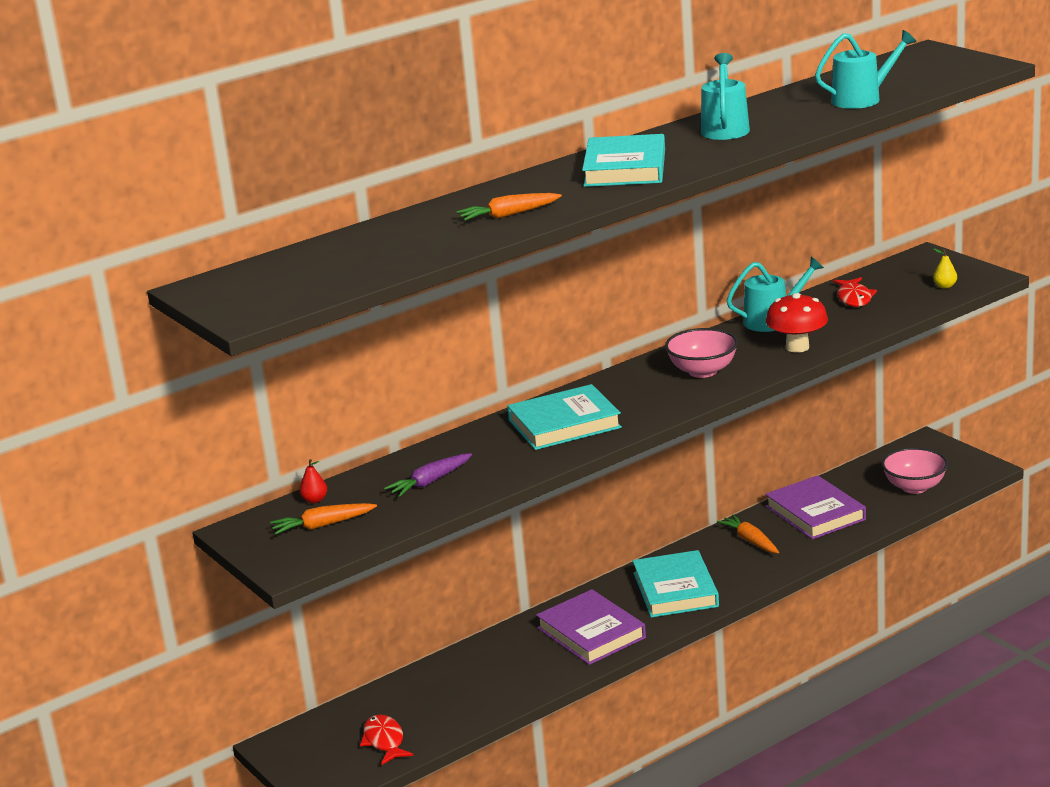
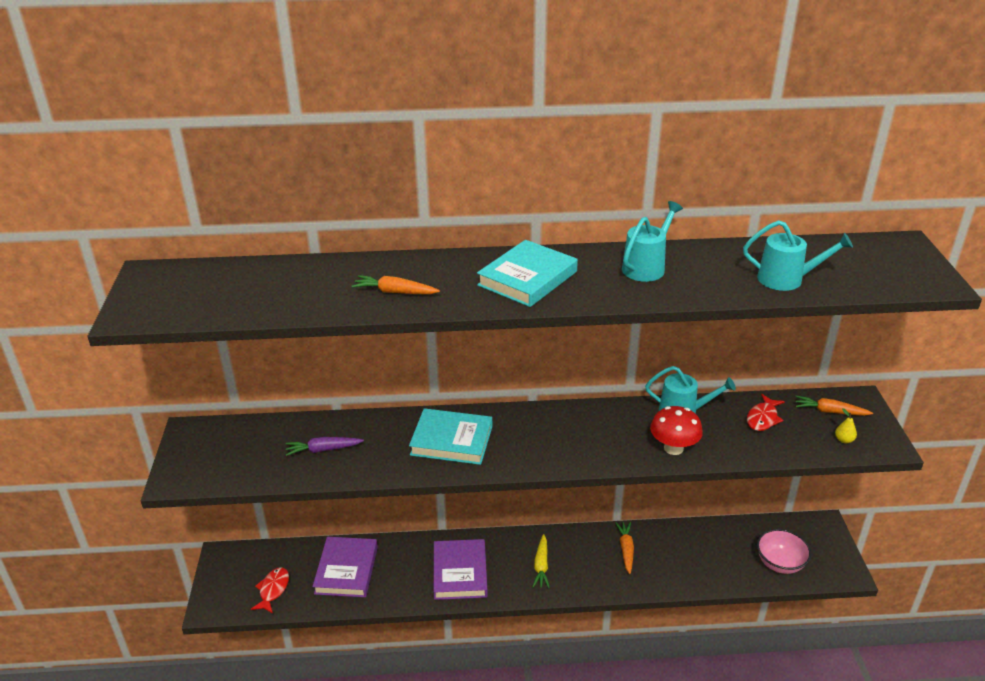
camera: 30 degrees right, 10 degrees up
orange carrot [270,503,377,535] -> orange carrot moved to [795,396,873,416]
red pear [299,459,327,503] -> none
turquoise book [633,550,719,618] -> yellow carrot [533,534,550,588]
pink bowl [665,328,738,378] -> none
purple book [765,475,866,540] -> purple book moved to [313,537,378,597]

